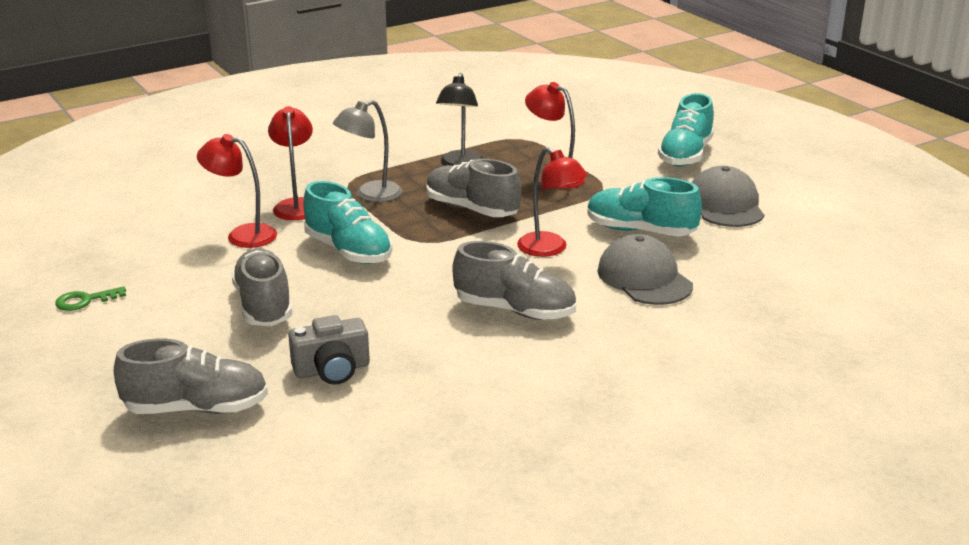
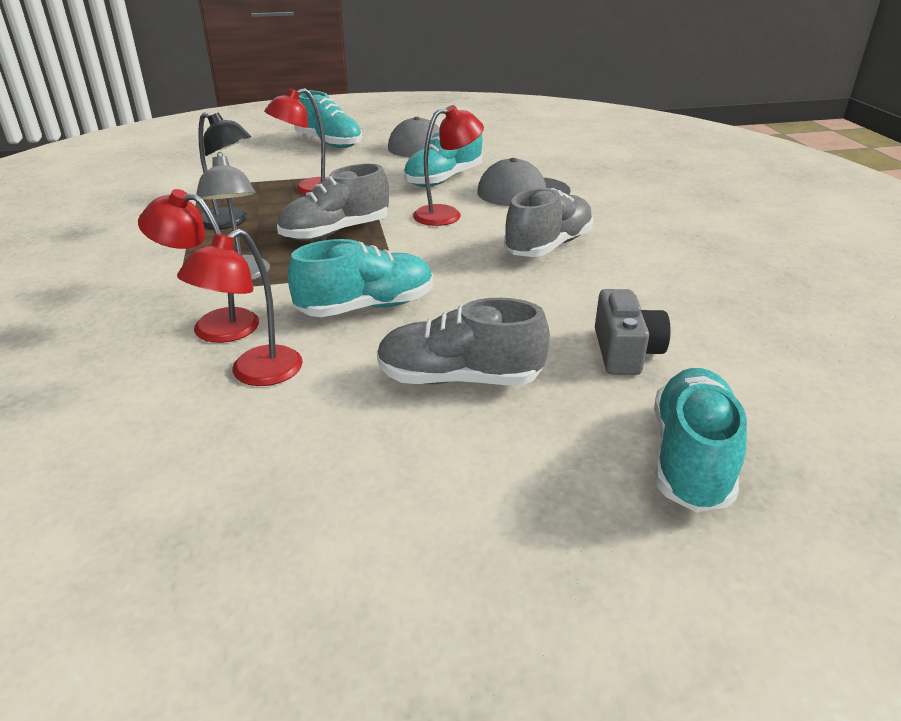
camera: 70 degrees left, 5 degrees up
green key [55,286,126,311] -> none
grey shoe [114,339,268,414] -> turquoise shoe [654,368,747,512]

